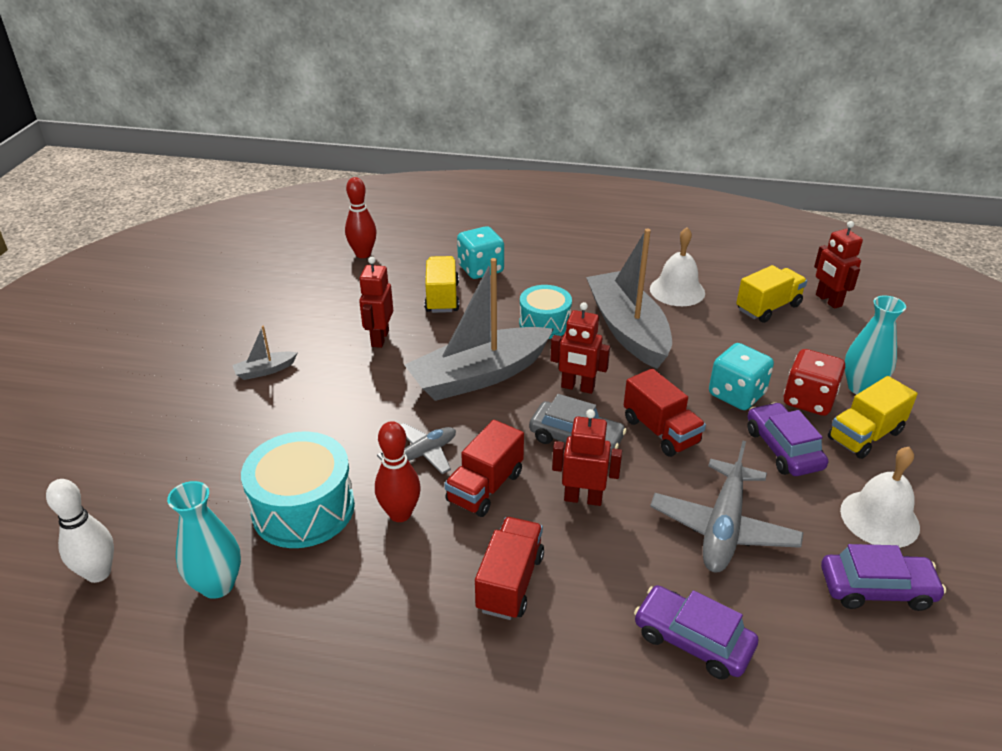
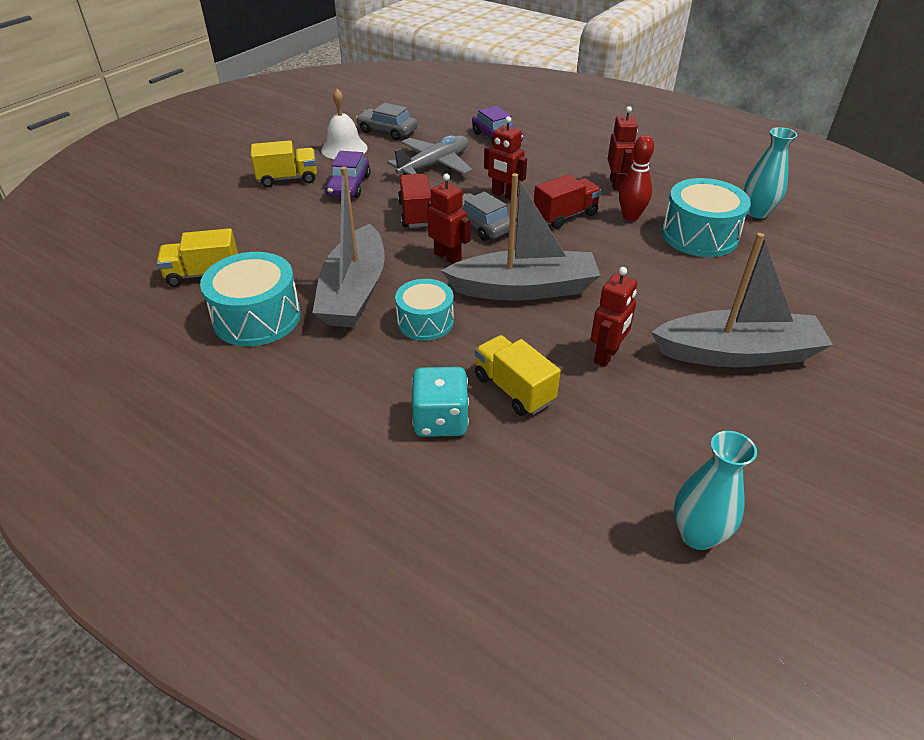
camera: 155 degrees left, 5 degrees up
white bowling pin [46,479,114,583] -> none
grey boat [232,326,297,380] -> grey boat [651,233,833,367], size x2.45
red bowling pin [345,177,377,258] -> none
grey plane [377,423,456,474] -> none
yellow truck [424,256,459,313] -> yellow truck turned 120 degrees clockwise [475,335,561,416]
red truck [475,517,544,620] -> none
white bell [650,227,705,306] -> turquoise drum [200,252,301,346]
turquoise dice [709,343,774,410] -> none
red dice [784,349,845,416] -> none
red robot [814,221,863,309] -> red robot moved to [608,106,638,190]
purple car [821,544,946,611] -> grey car [356,102,418,140]
turquoise vase [845,295,906,394] -> turquoise vase moved to [674,431,757,550]

